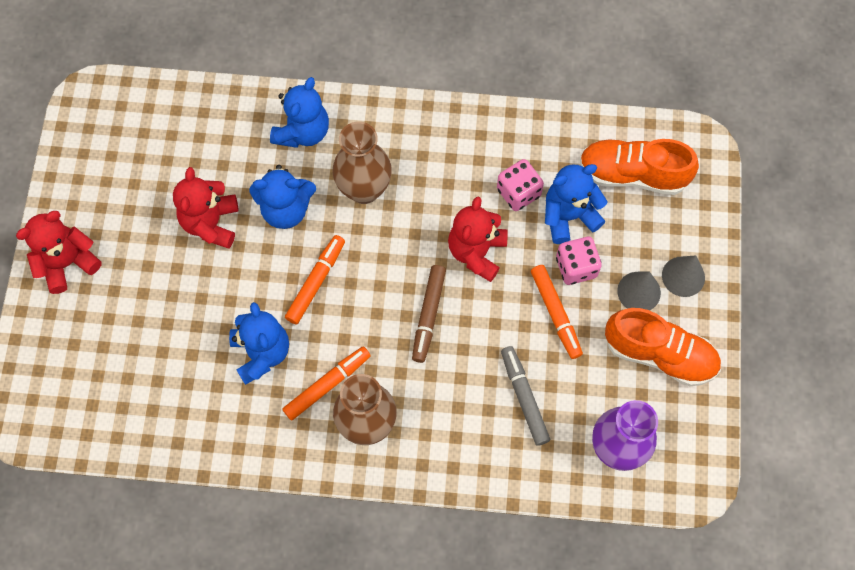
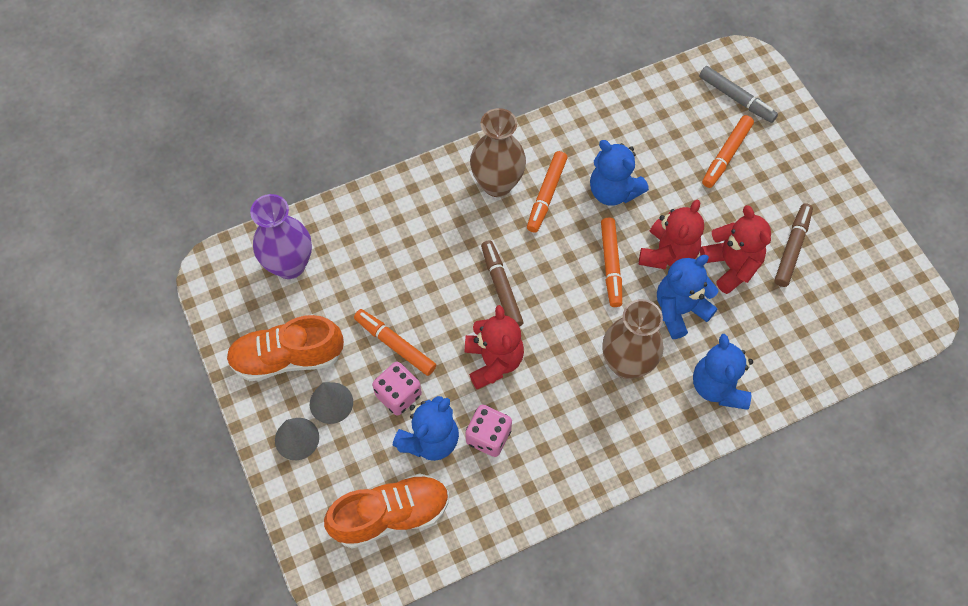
camera: 150 degrees right, 5 degrees down
red teddy bear [16,211,102,294] -> red teddy bear moved to [639,200,704,269]
grey marker [501,346,550,446] -> grey marker moved to [699,66,778,123]
none -> orange marker [702,115,754,188]
none -> brown marker [774,203,813,287]

